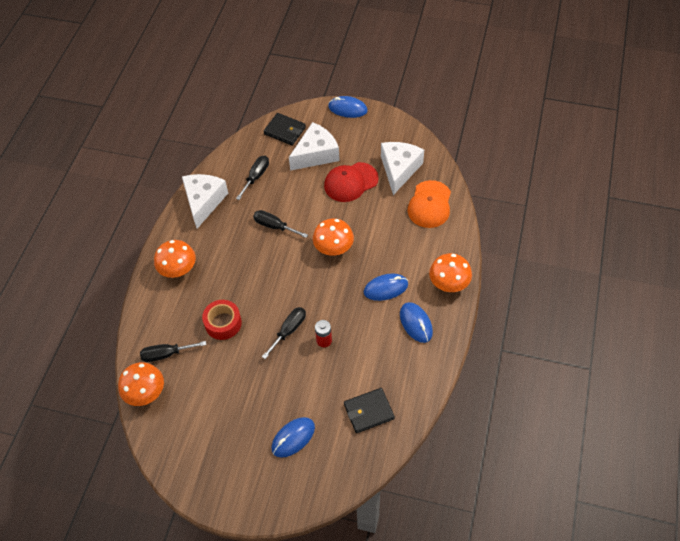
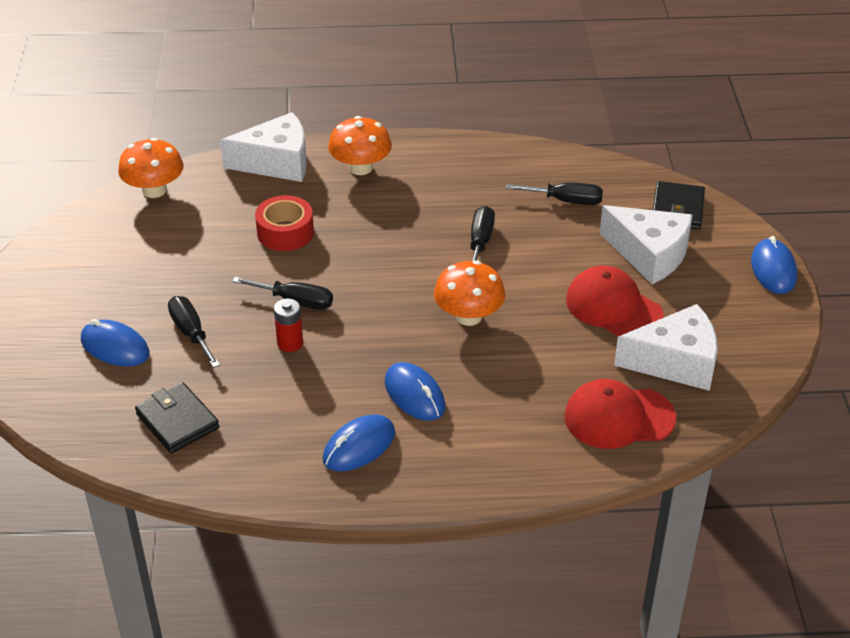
camera: 70 degrees right, 15 degrees down
black screwdriver [140,341,206,362] -> black screwdriver moved to [168,296,220,368]
white cheese [182,174,228,229] -> white cheese moved to [220,112,307,182]
orange cap [407,180,451,228] -> red cap [565,379,676,449]
orange mushroom [429,253,472,292] -> none

